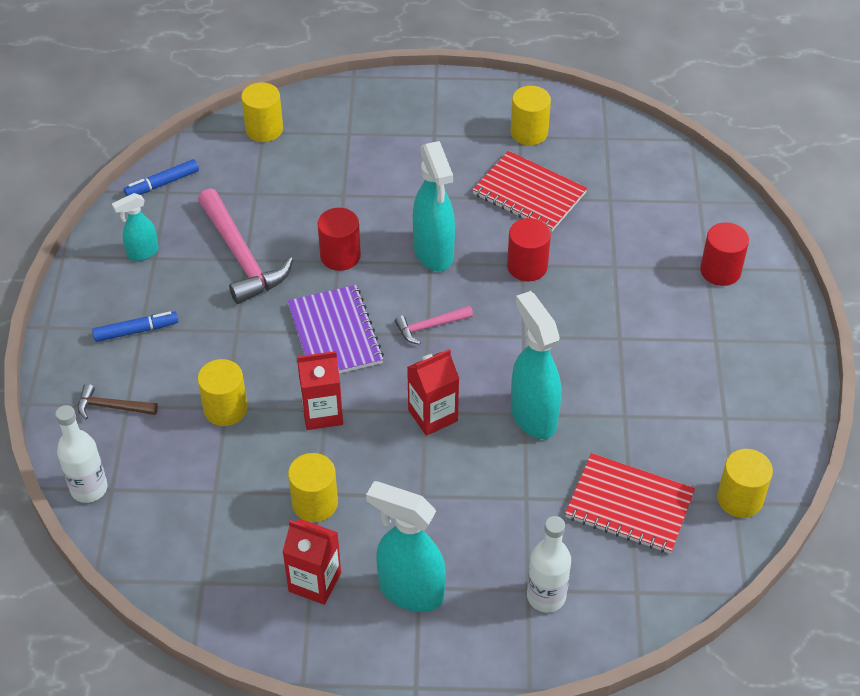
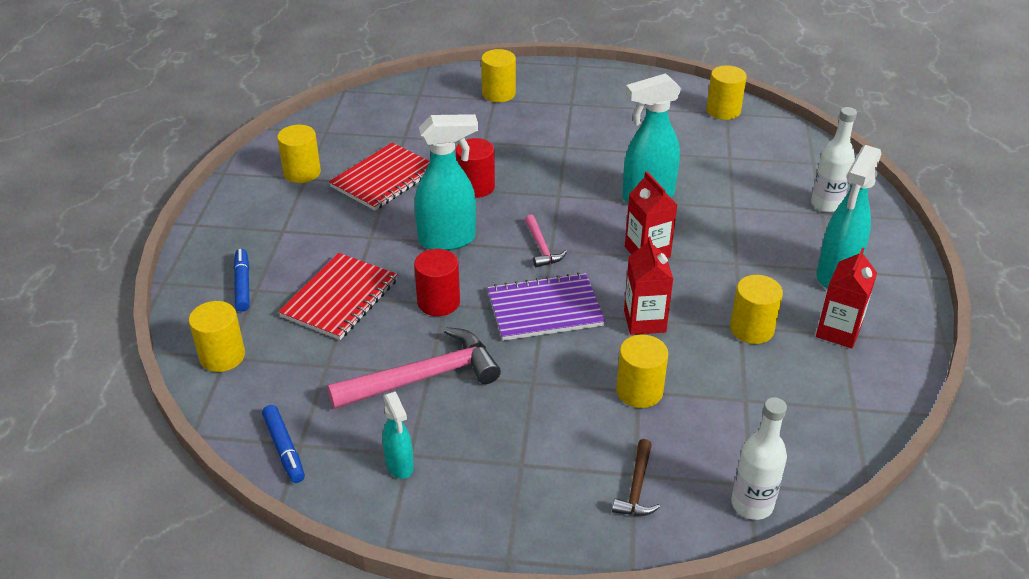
camera: 85 degrees left, 10 degrees down
blue marker [92,311,178,342] -> blue marker moved to [234,249,250,312]
red notebook [565,453,695,554] -> red notebook moved to [278,253,398,340]
red cylinder [700,222,749,286] -> yellow cylinder [481,49,516,102]

